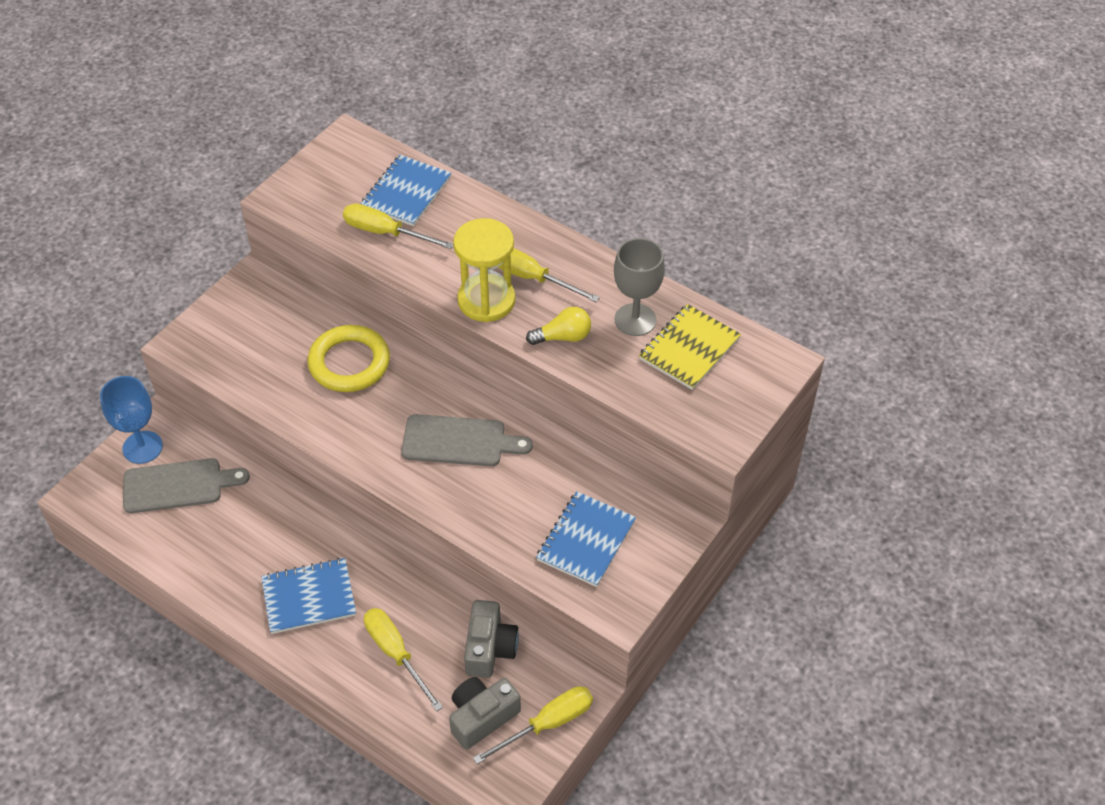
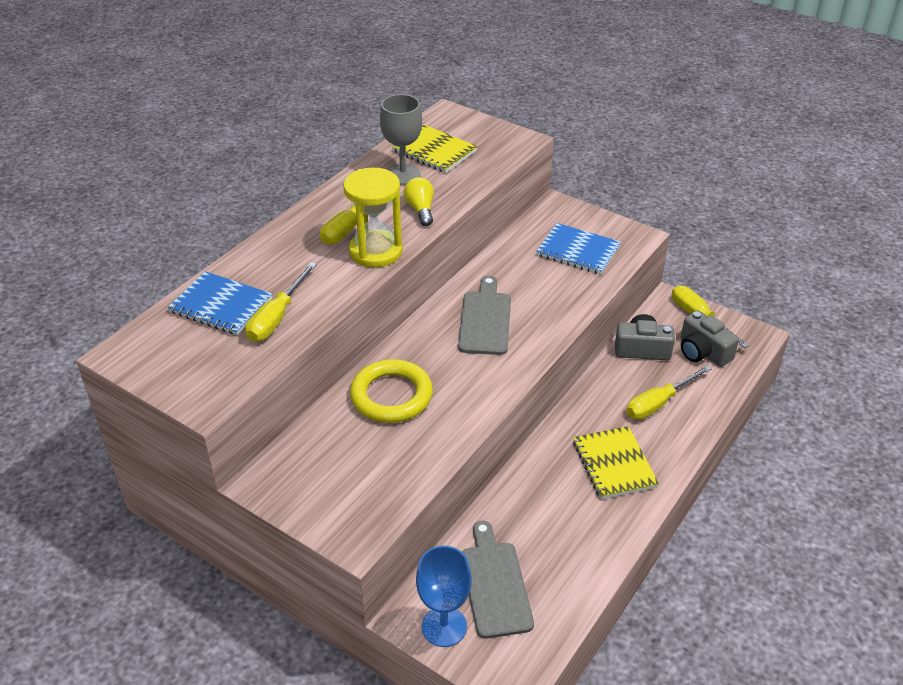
camera: 90 degrees left, 10 degrees down
blue notebook [261,558,356,634] -> yellow notebook [573,426,659,499]

